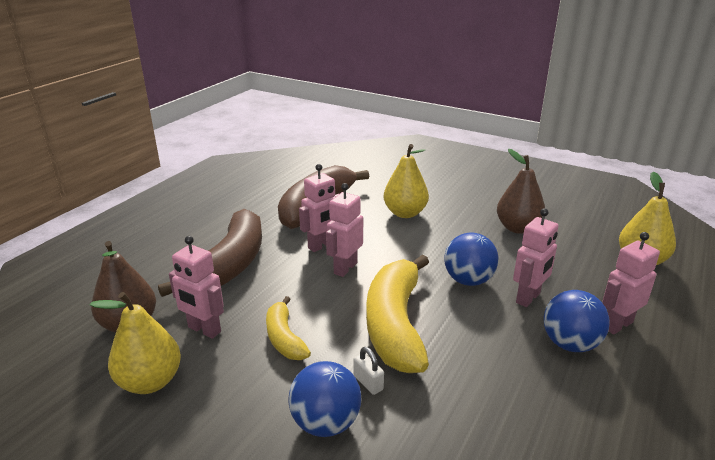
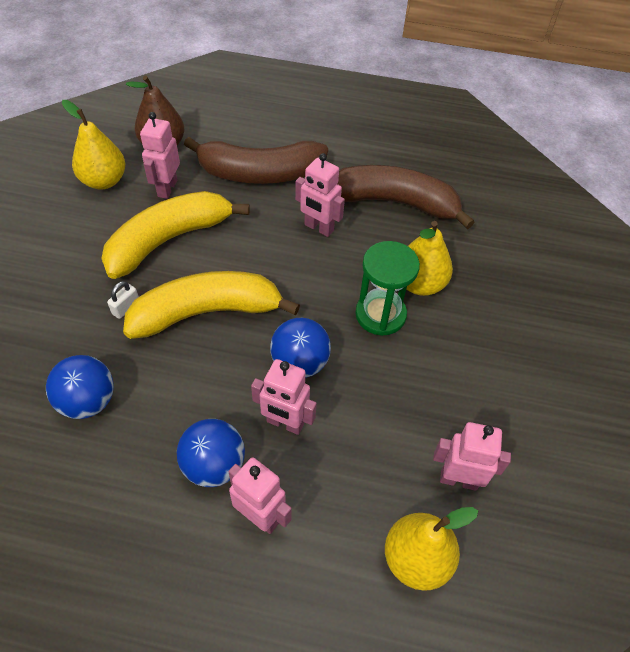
camera: 70 degrees right, 25 degrees up
yellow banana [266,296,311,360] -> yellow banana [101,191,250,279], size x1.91
blue ball [289,361,362,437] -> blue ball moved to [46,355,114,419]
pink robot [326,183,363,277] -> pink robot moved to [433,422,511,491]
brown pear [497,149,545,234] -> none
none -> green hourglass [355,241,420,336]

